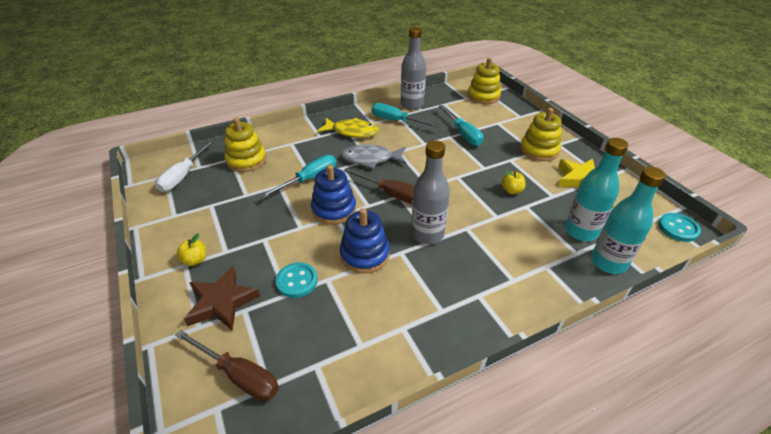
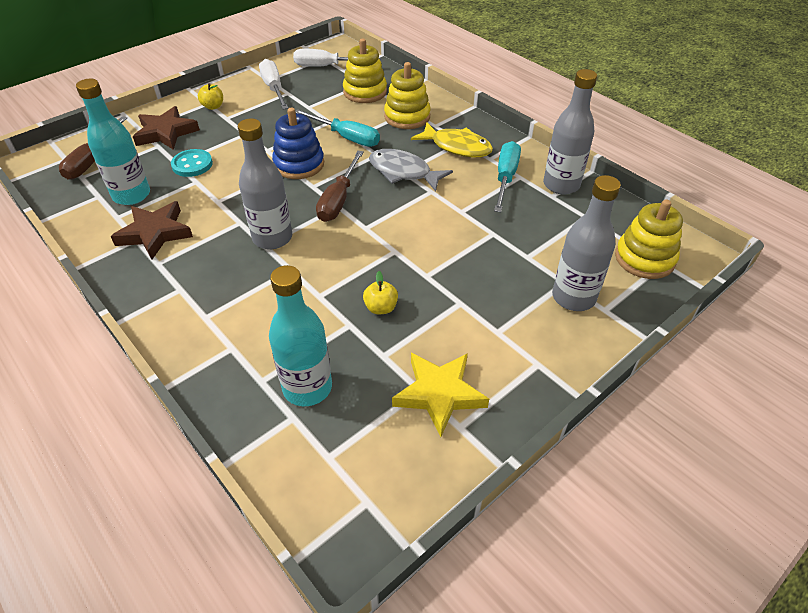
camera: 75 degrees right, 5 degrees up
yellow fish [317,118,379,138] -> yellow fish turned 60 degrees counterclockwise [411,122,493,157]
blue stacking toy [340,208,390,273] -> none
grey fish [341,144,406,169] -> grey fish turned 45 degrees counterclockwise [369,149,453,192]
turquoise screwdriver [439,105,483,146] -> none
yellow stacking toy [520,108,562,161] -> yellow stacking toy moved to [384,62,431,129]
turquoise bottle [591,167,666,274] -> turquoise bottle moved to [76,79,150,205]
turquoise button [658,213,701,242] -> none
none -> brown star [111,201,193,260]
none -> white screwdriver [259,59,288,109]
none -> grey bottle [552,175,621,311]

